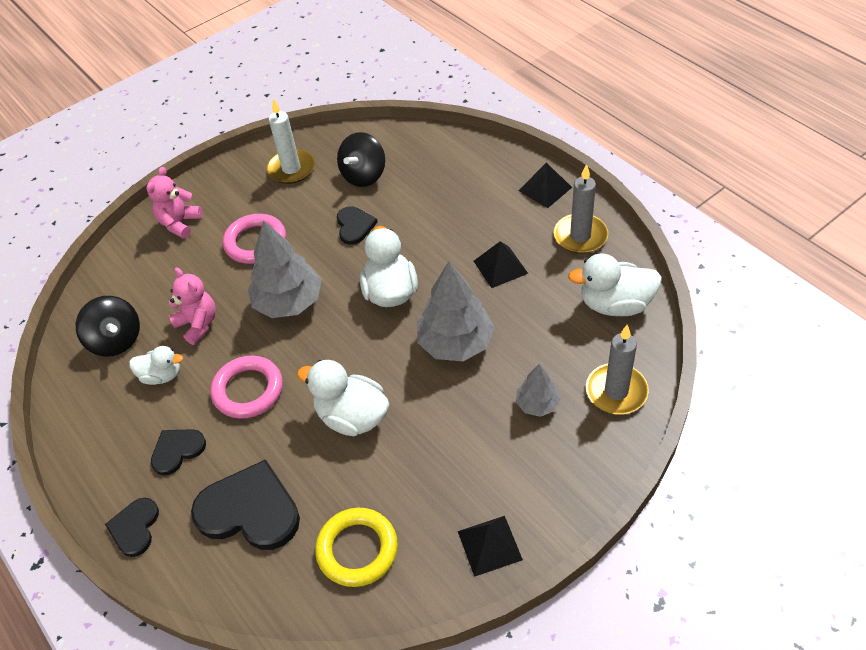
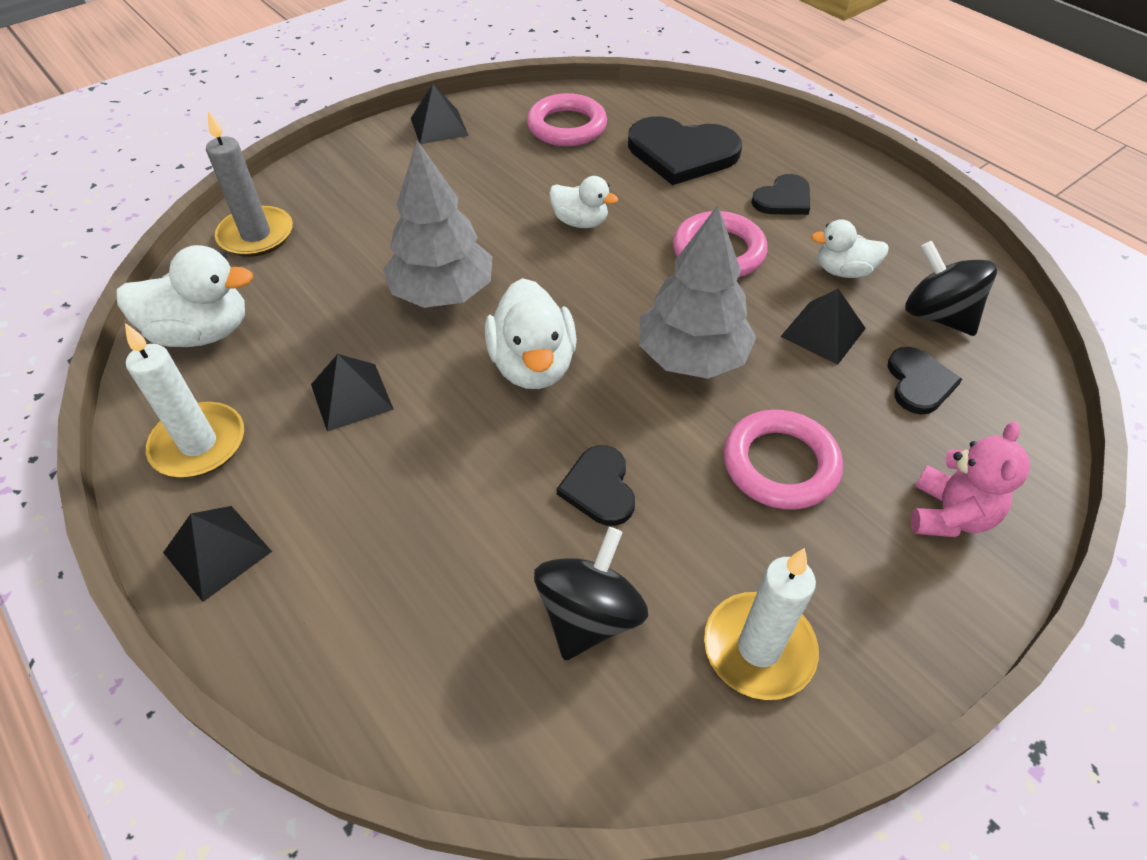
camera: 175 degrees right, 0 degrees up
black heart [105,498,159,557] -> black heart moved to [888,347,962,415]
pink teddy bear [169,268,216,345] -> black pyramid [780,289,866,365]
white duck [297,360,389,436] -> white duck [549,176,618,228], size x0.61
yellow ring [315,508,398,587] -> pink ring [527,93,607,146]
grey tree [516,364,561,417] -> none
grey candle [554,164,608,254] -> white candle [125,323,244,478]

